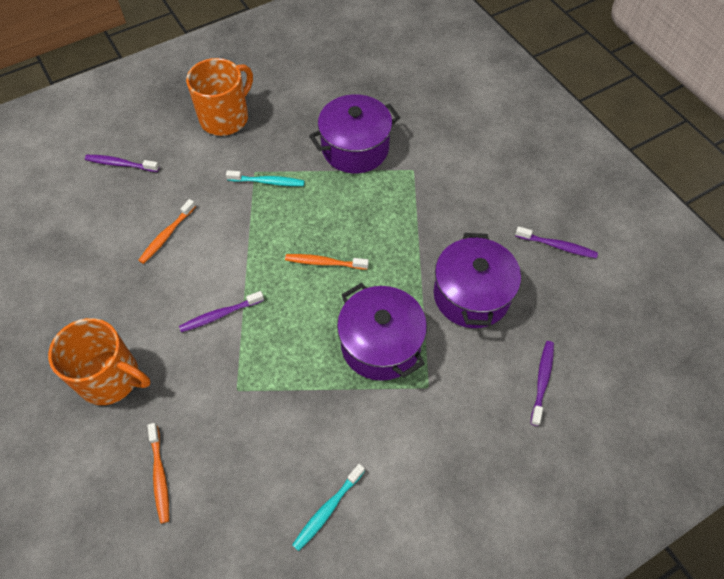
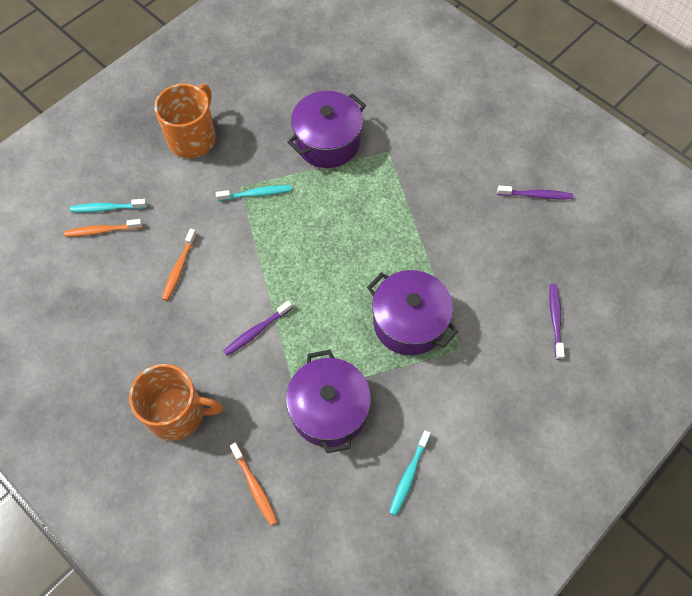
camera: 15 degrees left, 5 degrees up
purple toothbrush [85,155,159,172] -> turquoise toothbrush [70,199,147,212]
orange toothbrush [285,254,369,270] -> orange toothbrush moved to [64,219,143,237]
purple pot [434,233,521,328] -> purple pot moved to [286,350,371,453]

